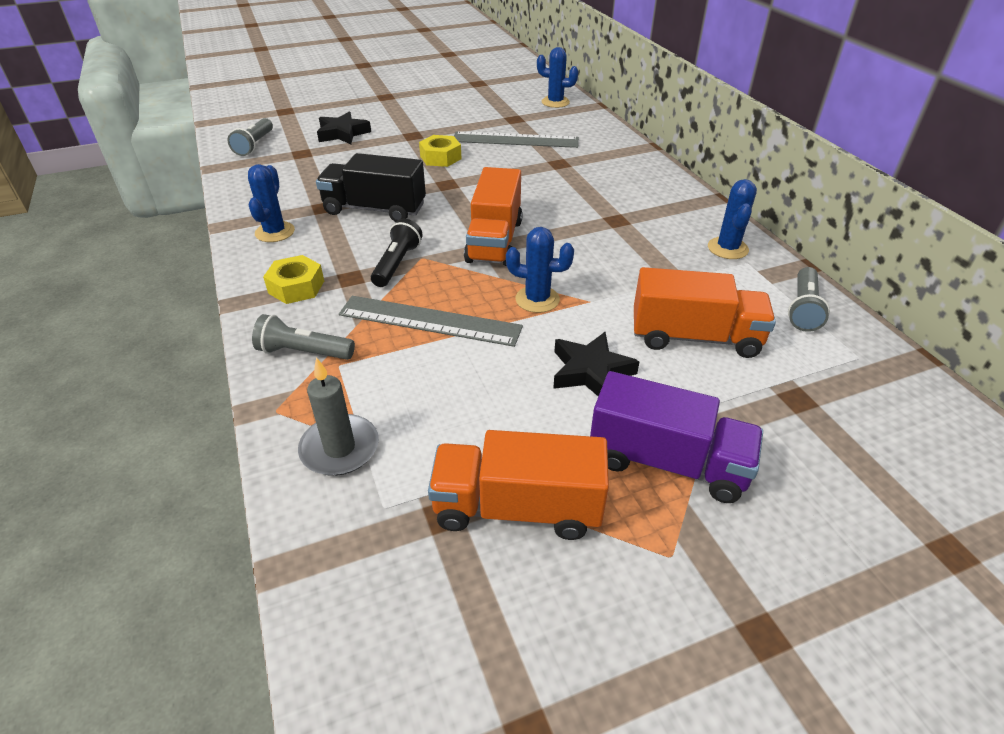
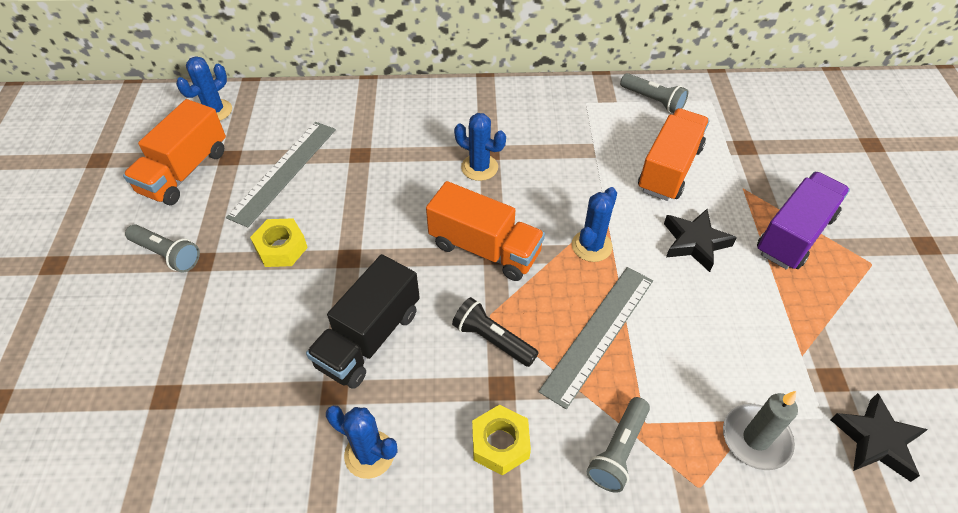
camera: 70 degrees left, 10 degrees up
grey flashlight [227,118,273,156] -> grey flashlight moved to [125,225,200,273]
black star [317,112,371,144] -> black star moved to [831,393,928,482]
orange truck [428,430,609,540] -> orange truck moved to [123,99,226,205]
blue cactus [708,179,757,259] -> blue cactus moved to [454,113,506,181]

